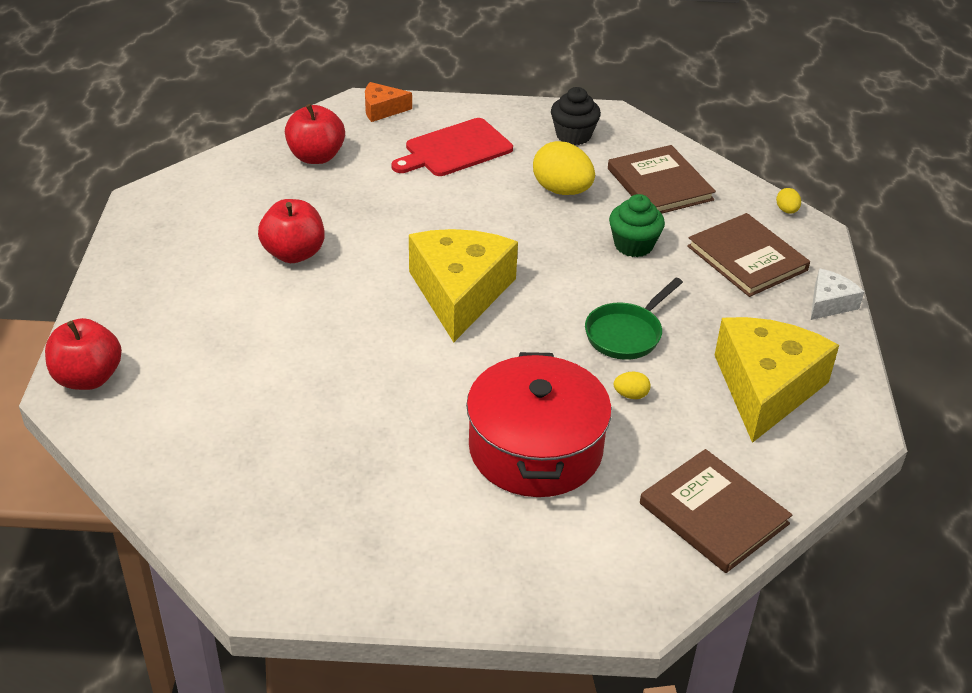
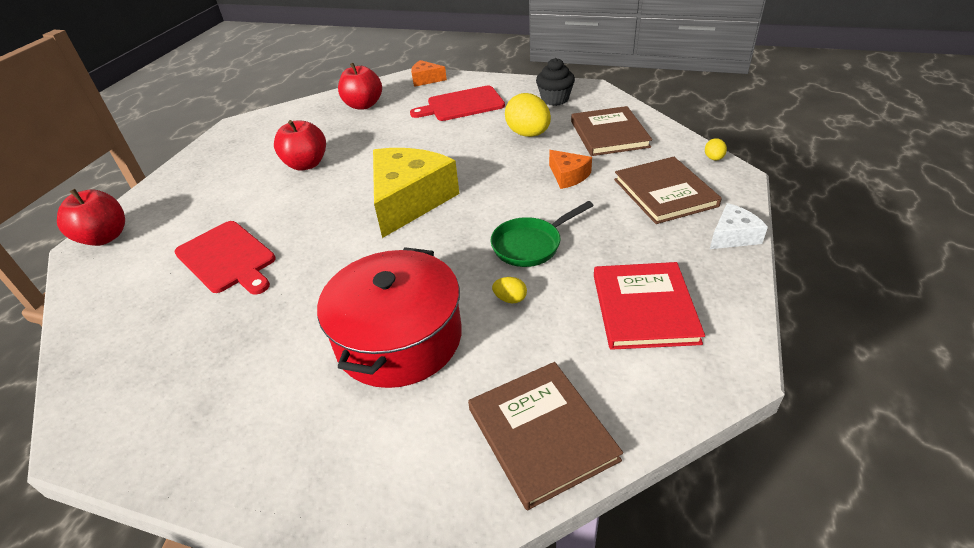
camera: 20 degrees right, 0 degrees up
green cupcake [609,194,665,257] -> orange cheese [549,150,592,189]
yellow cheese [715,317,839,443] -> red book [594,262,705,350]
none -> red cutting board [174,221,276,295]

